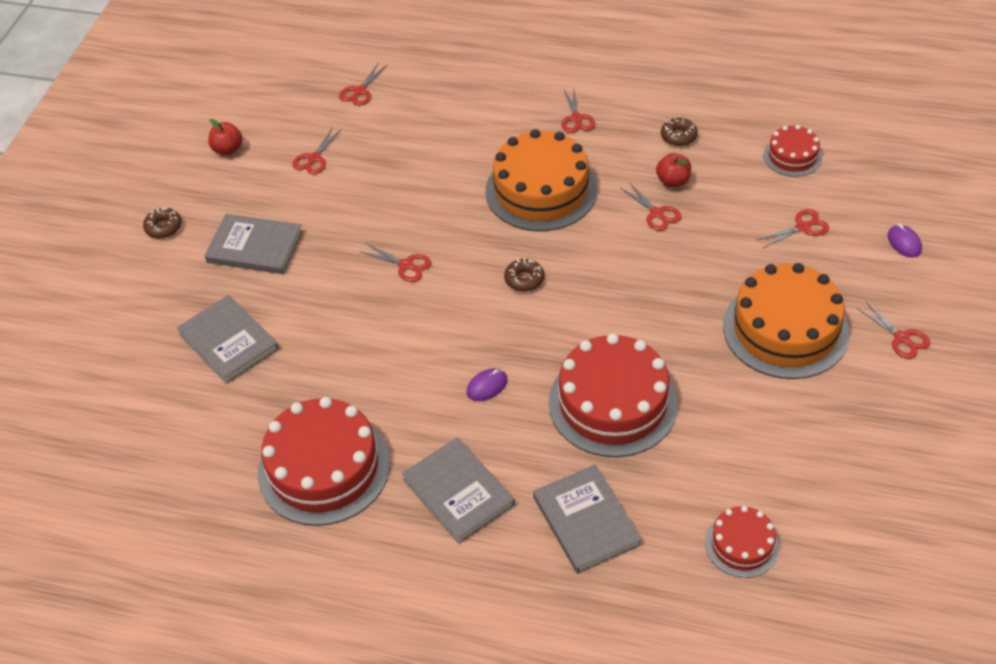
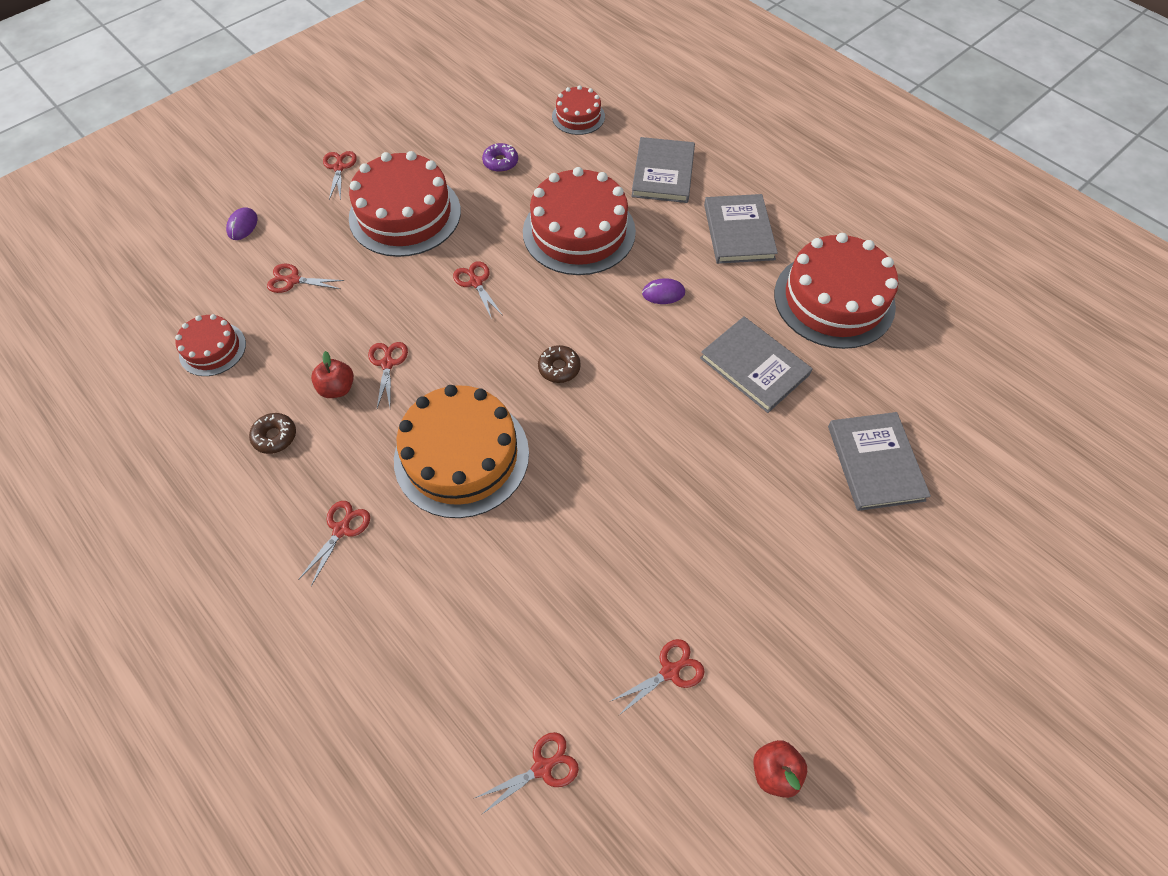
camera: 150 degrees left, 10 degrees up
brown donut [143,208,182,238] -> none
grey book [205,214,303,274] -> grey book moved to [700,316,813,413]
red scissors [361,243,431,282] -> red scissors moved to [453,261,503,319]
orange cake [723,263,849,379] -> red cake [349,151,461,257]
none -> purple donut [482,143,518,172]

